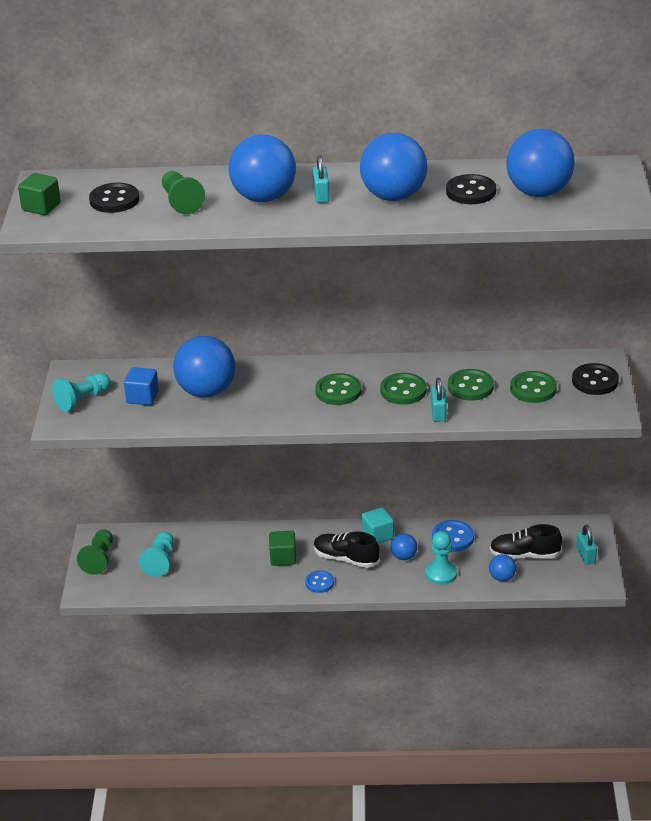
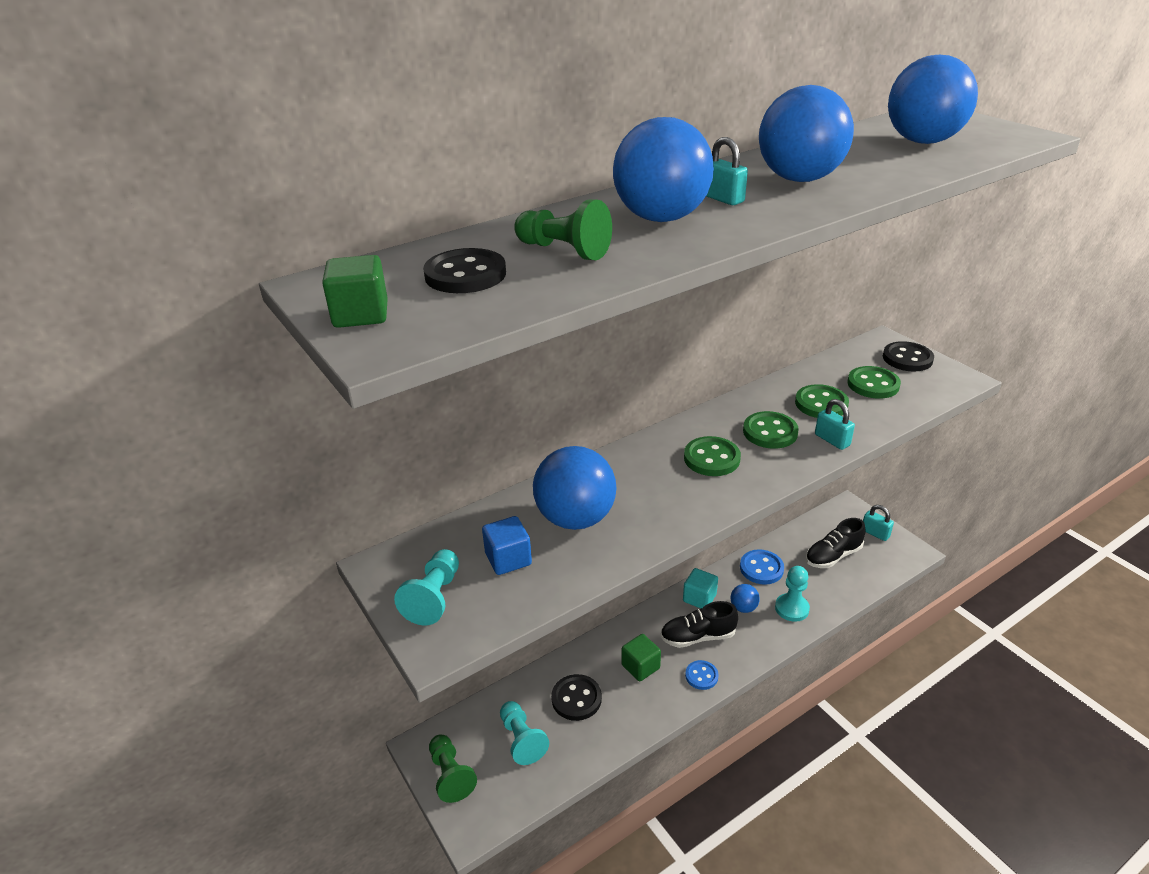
camera: 35 degrees left, 0 degrees up
black button [446,174,496,204] -> black button moved to [551,674,602,721]
blue ball [489,554,516,582] -> none

